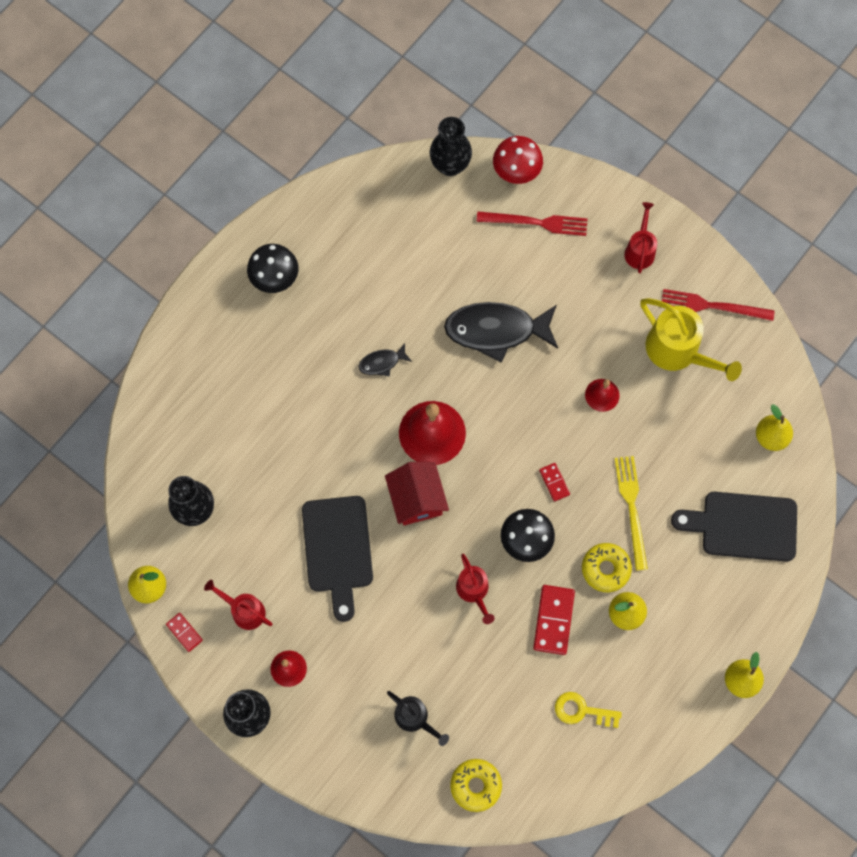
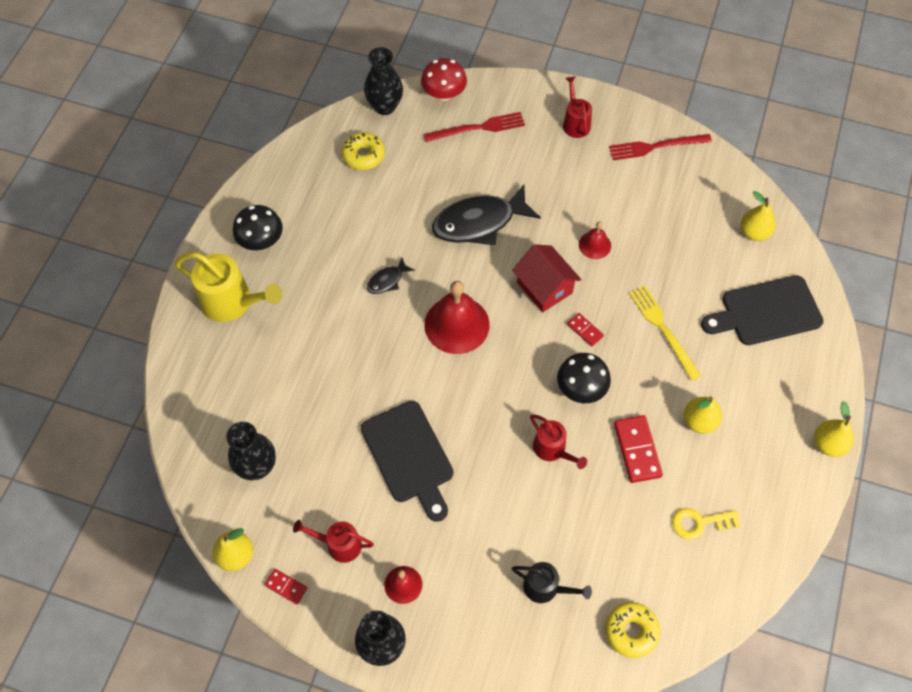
camera: 20 degrees left, 10 degrees down
red house [385,462,449,525] -> red house moved to [512,244,581,312]
yellow donut [582,543,632,592] -> yellow donut moved to [341,132,385,170]
yellow watering can [641,298,742,381] -> yellow watering can moved to [175,252,282,322]

